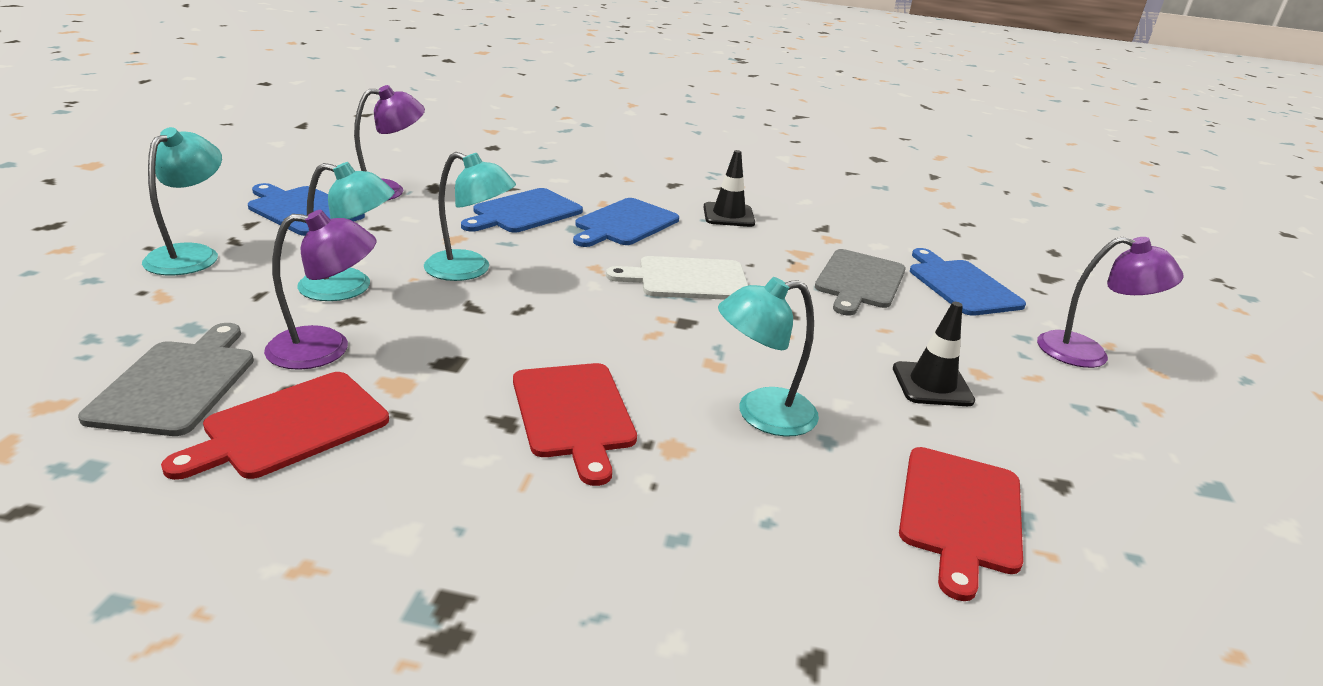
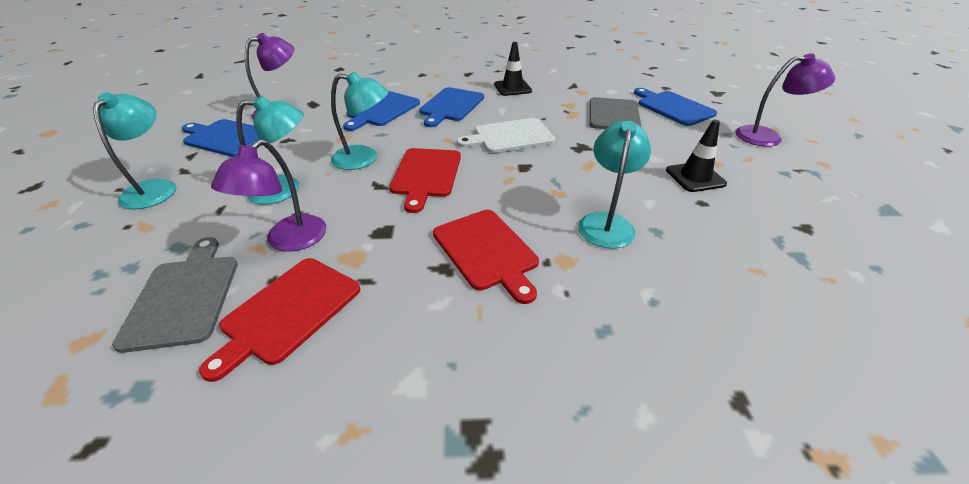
camera: 10 degrees left, 10 degrees up
purple lamp [264,210,376,370] -> purple lamp turned 135 degrees clockwise [211,139,326,252]
turquoise lamp [718,277,819,437] -> turquoise lamp turned 135 degrees clockwise [578,121,651,249]
red cutting board [899,447,1023,601] -> red cutting board moved to [389,148,461,213]

